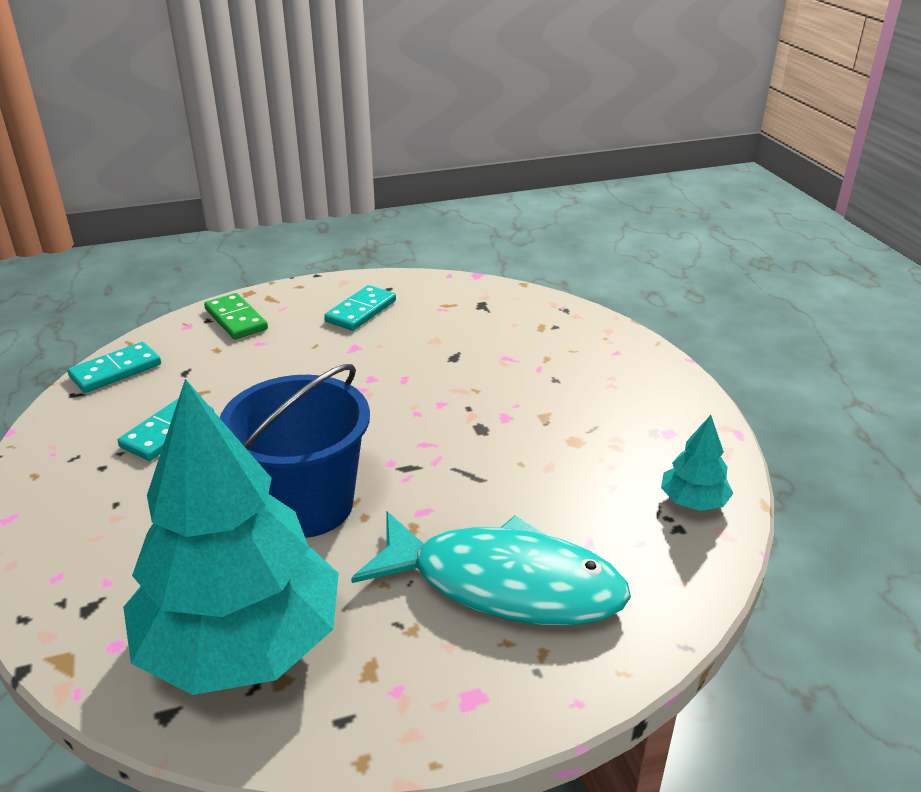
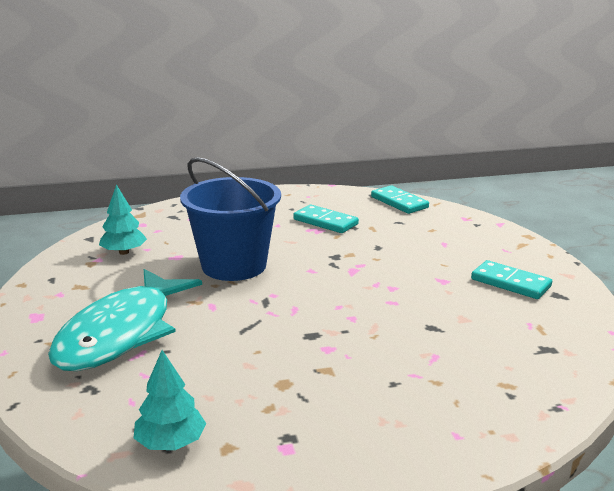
camera: 95 degrees right, 10 degrees down
turquoise tree [123,379,339,695] -> turquoise tree [99,184,147,255], size x0.40
green domino [204,293,268,339] -> none

